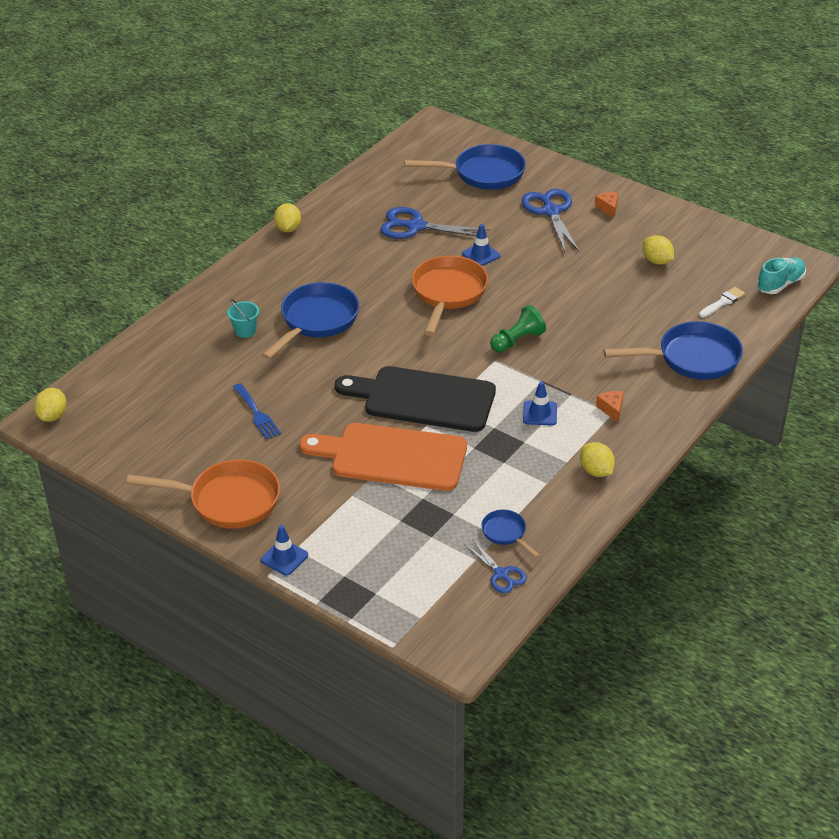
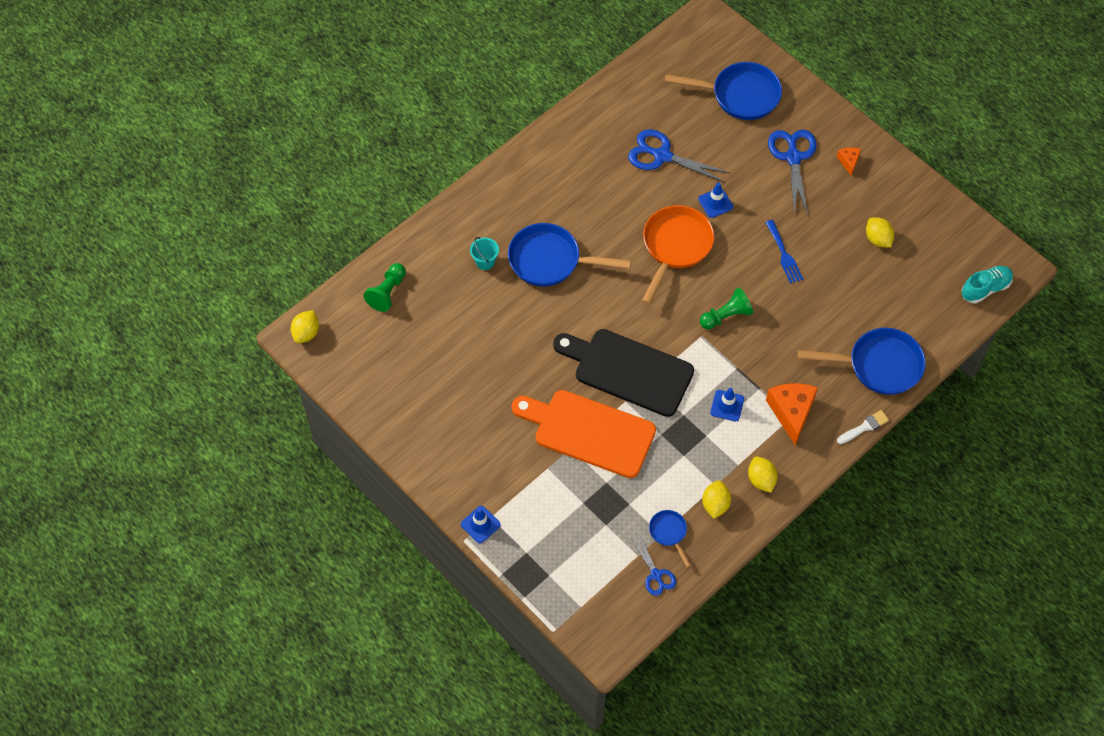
camera: 10 degrees right, 20 degrees up
orange pan [126,460,280,529] -> none
blue fork [233,383,281,440] -> blue fork moved to [765,220,803,284]
blue pan [262,282,359,360] -> blue pan turned 120 degrees counterclockwise [508,223,631,287]
yellow lemon [274,203,301,232] -> yellow lemon moved to [702,480,731,519]
orange cheese [596,391,624,423] -> orange cheese [766,383,818,445], size x1.99
white brush [699,287,745,318] -> white brush moved to [837,410,889,444]
none -> green pawn [364,263,406,312]

